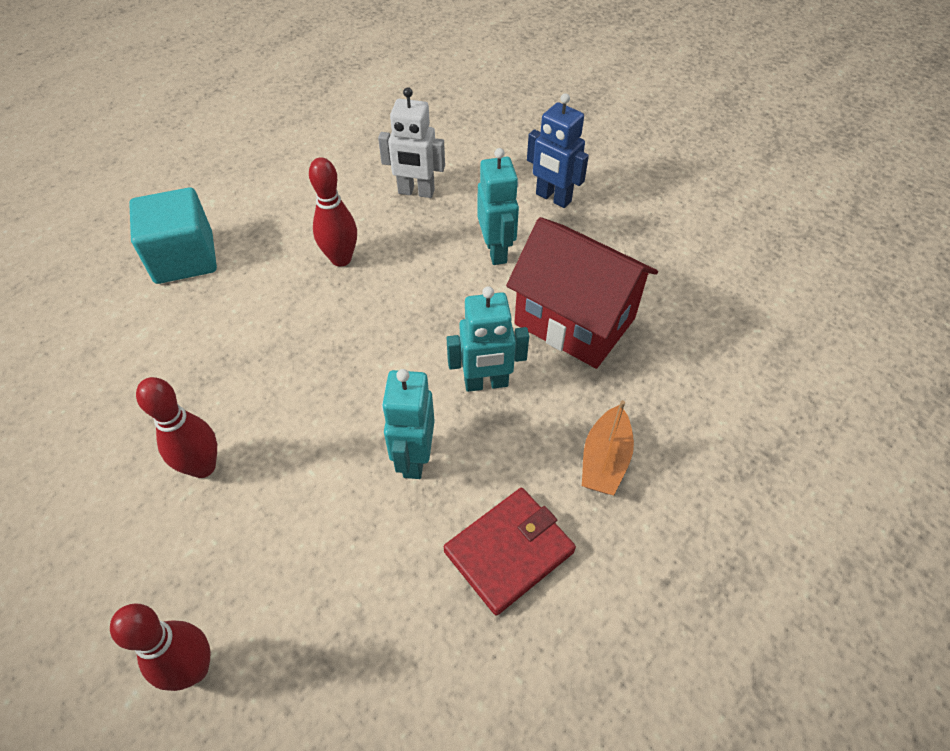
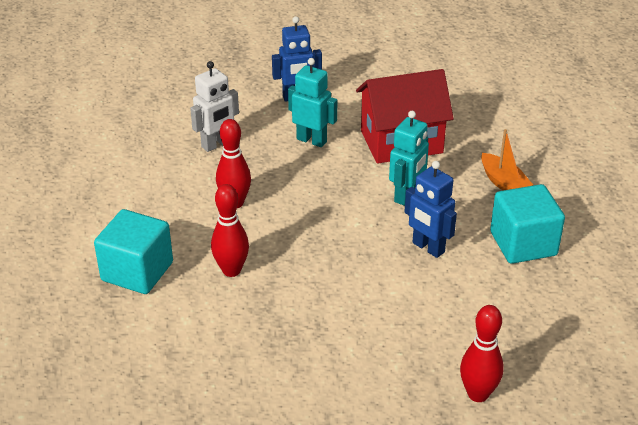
camera: 50 degrees left, 15 degrees down
red bowling pin [136,377,217,478] -> red bowling pin moved to [211,184,249,277]
turquoise robot [382,369,435,479] -> blue robot [404,161,457,258]
red wallet [444,488,576,615] -> turquoise cube [490,184,565,264]

